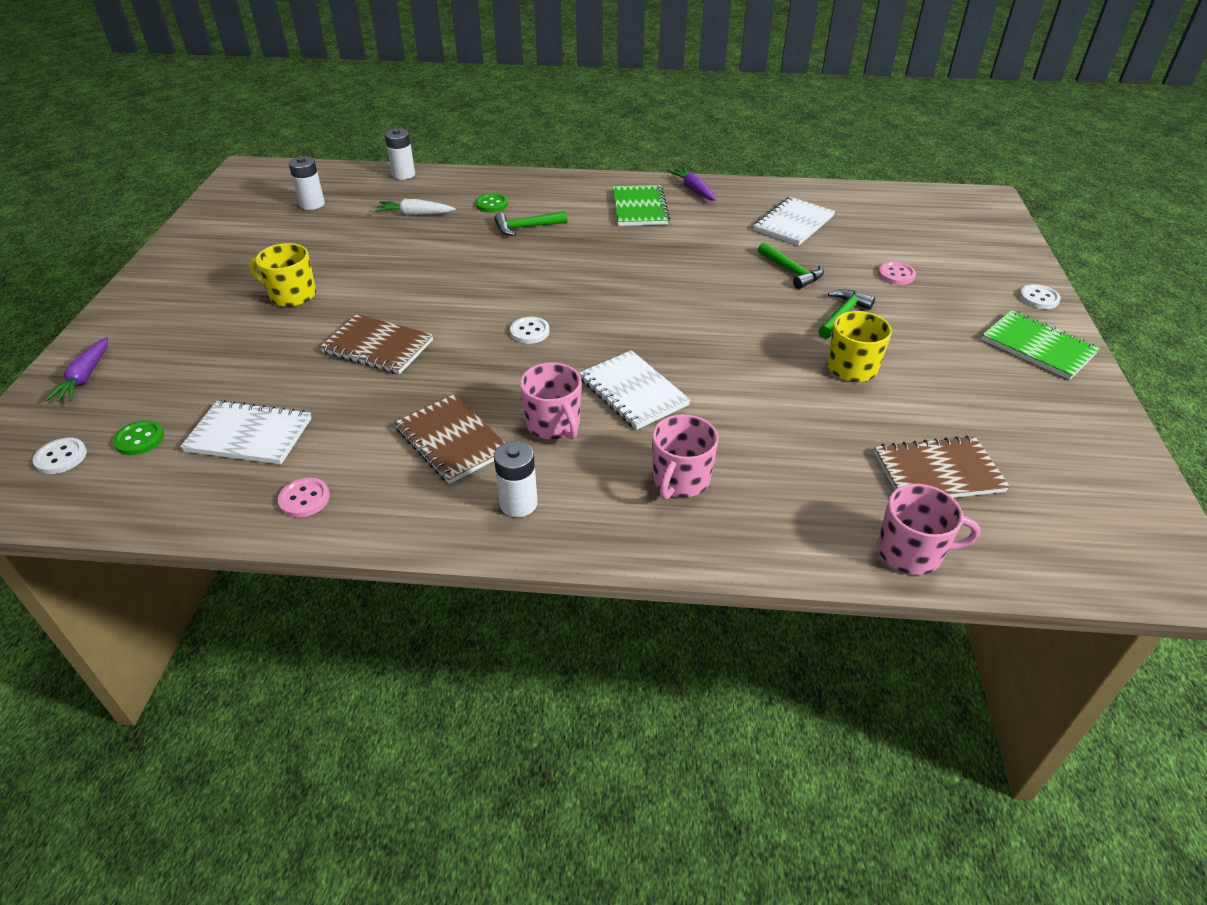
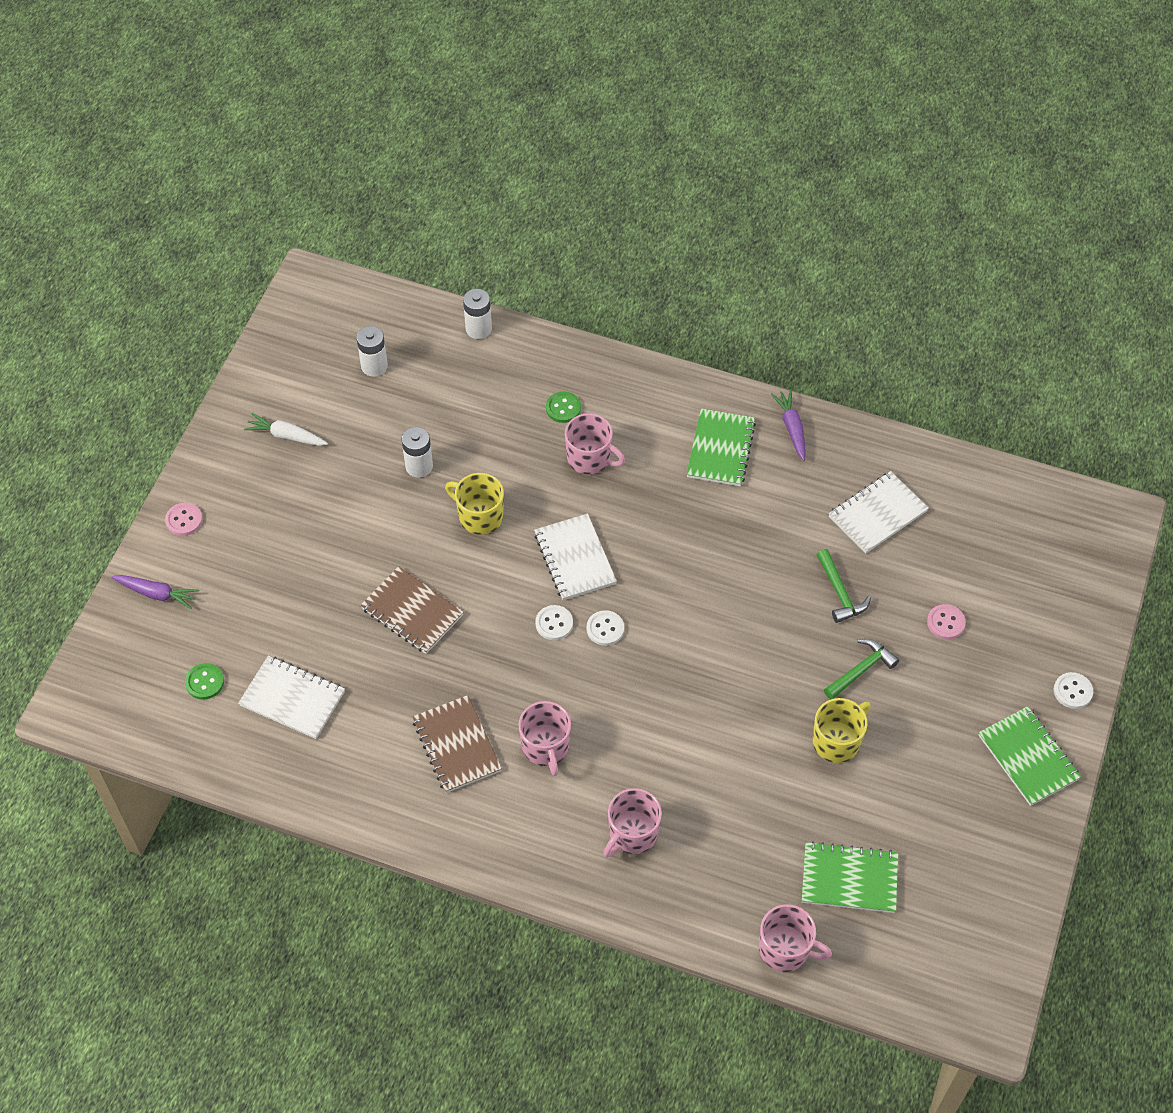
camera: 15 degrees right, 15 degrees up
white button [33,438,87,474] -> white button moved to [587,610,624,646]
purple carrot [45,337,108,402] -> purple carrot turned 90 degrees counterclockwise [111,575,199,609]
yellow mug [249,243,316,307] -> yellow mug moved to [445,473,504,534]
pink button [278,478,330,518] -> pink button moved to [165,503,203,536]
white carrot [375,199,455,215] -> white carrot moved to [244,413,328,446]
green hammer [494,211,567,236] -> pink mug [565,413,625,474]
white battery [494,441,538,517] -> white battery moved to [402,427,433,478]
white notebook [579,350,691,430] -> white notebook moved to [534,514,617,600]
brown notebook [874,435,1010,498] -> green notebook [802,841,898,913]

